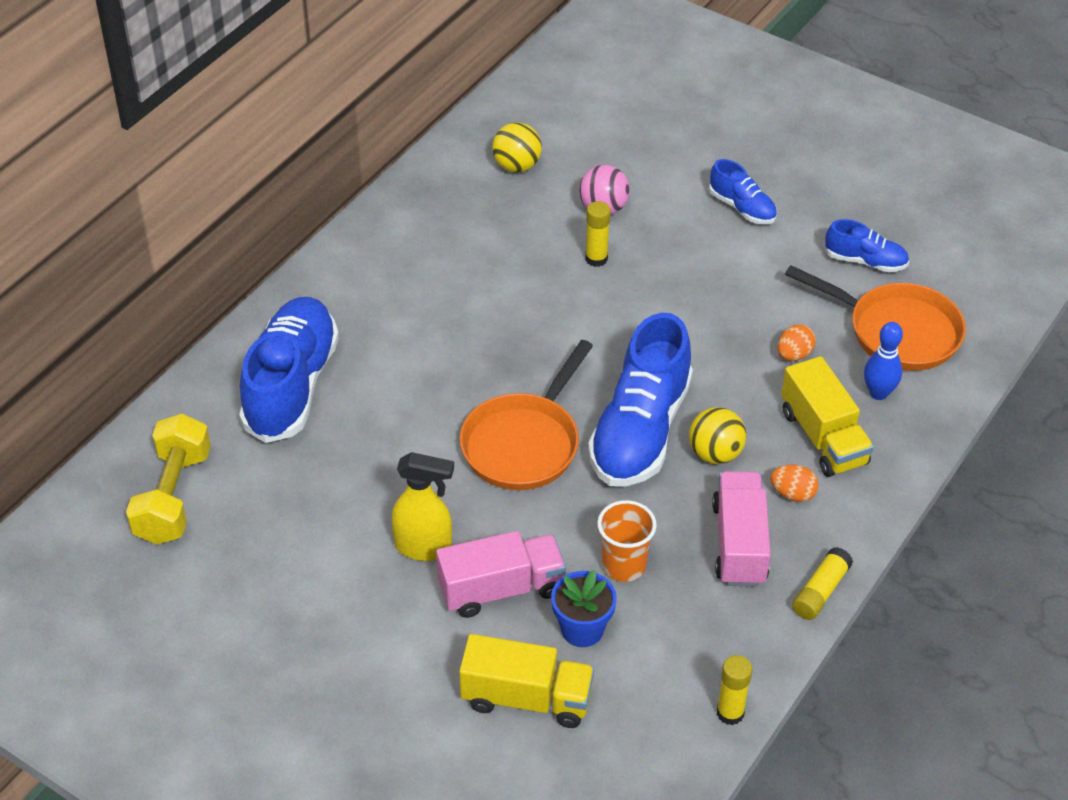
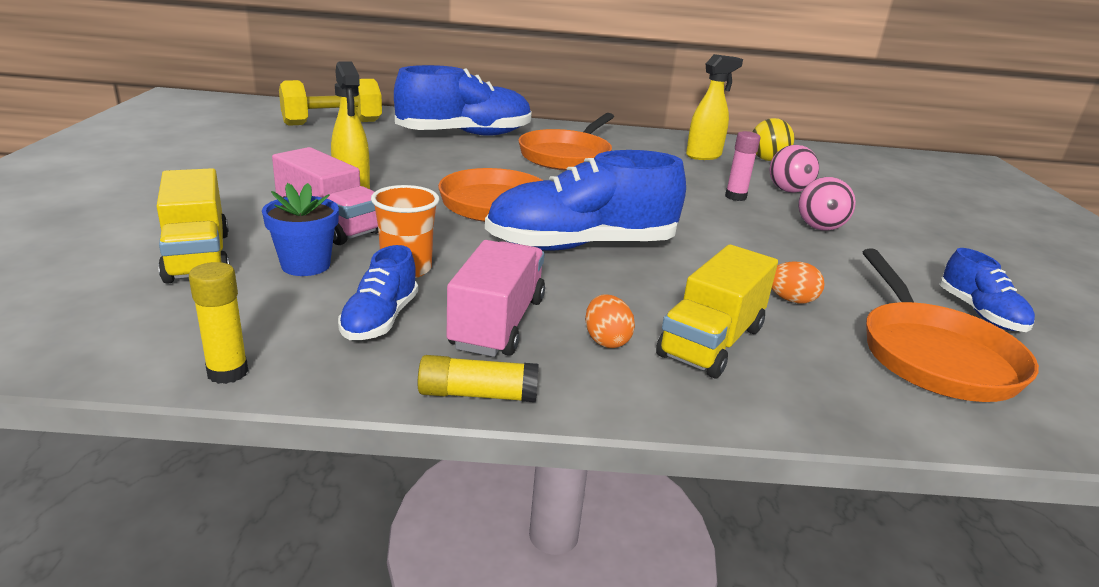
camera: 55 degrees right, 20 degrees down
yellow glue stick [585,201,611,267] -> pink glue stick [725,131,760,201]
yellow ball [689,407,746,464] -> none
blue shoe [709,159,777,224] -> blue shoe moved to [338,245,418,340]
pink truck [712,471,771,587] -> pink truck turned 45 degrees counterclockwise [446,240,545,357]
blue bowling pin [864,322,903,400] -> none
none -> orange pan [518,113,614,171]
none -> yellow spray bottle [686,54,743,160]
none -> pink ball [798,177,856,231]

